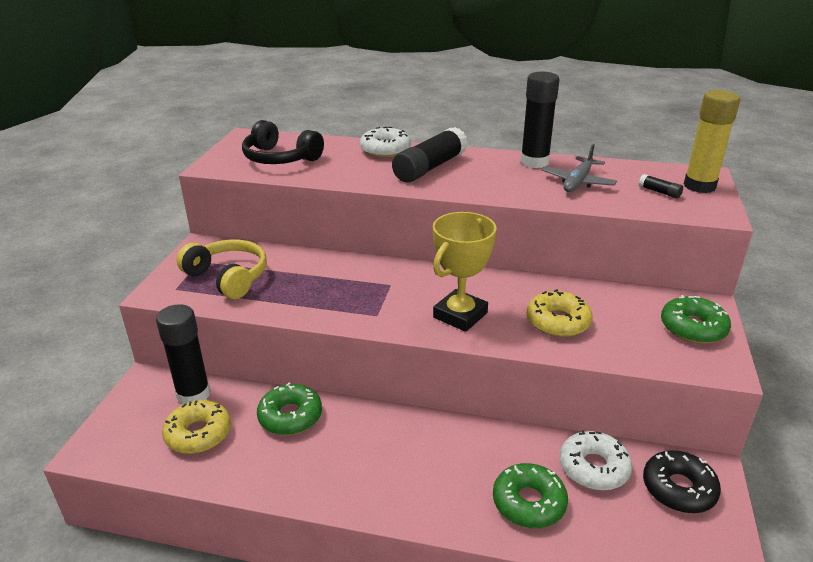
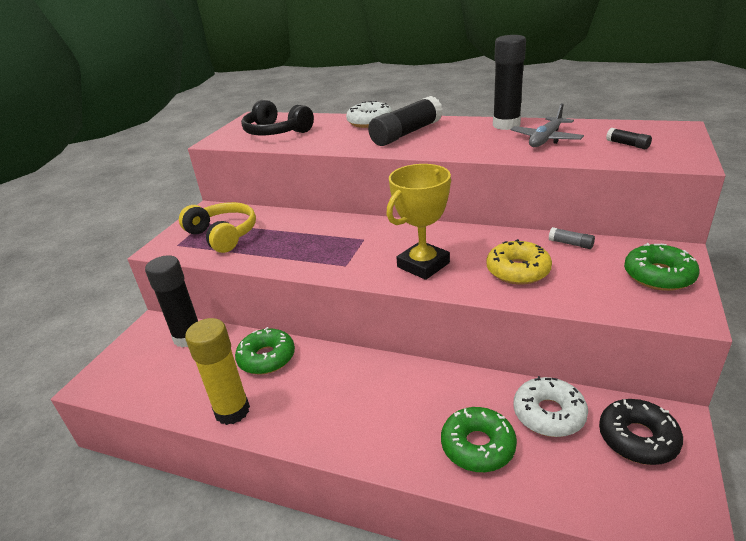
camera: 10 degrees right, 0 degrees up
yellow donut [162,400,231,454] -> none
yellow glue stick [684,90,740,193] -> yellow glue stick moved to [185,318,250,425]
none -> grey glue stick [549,227,595,249]

